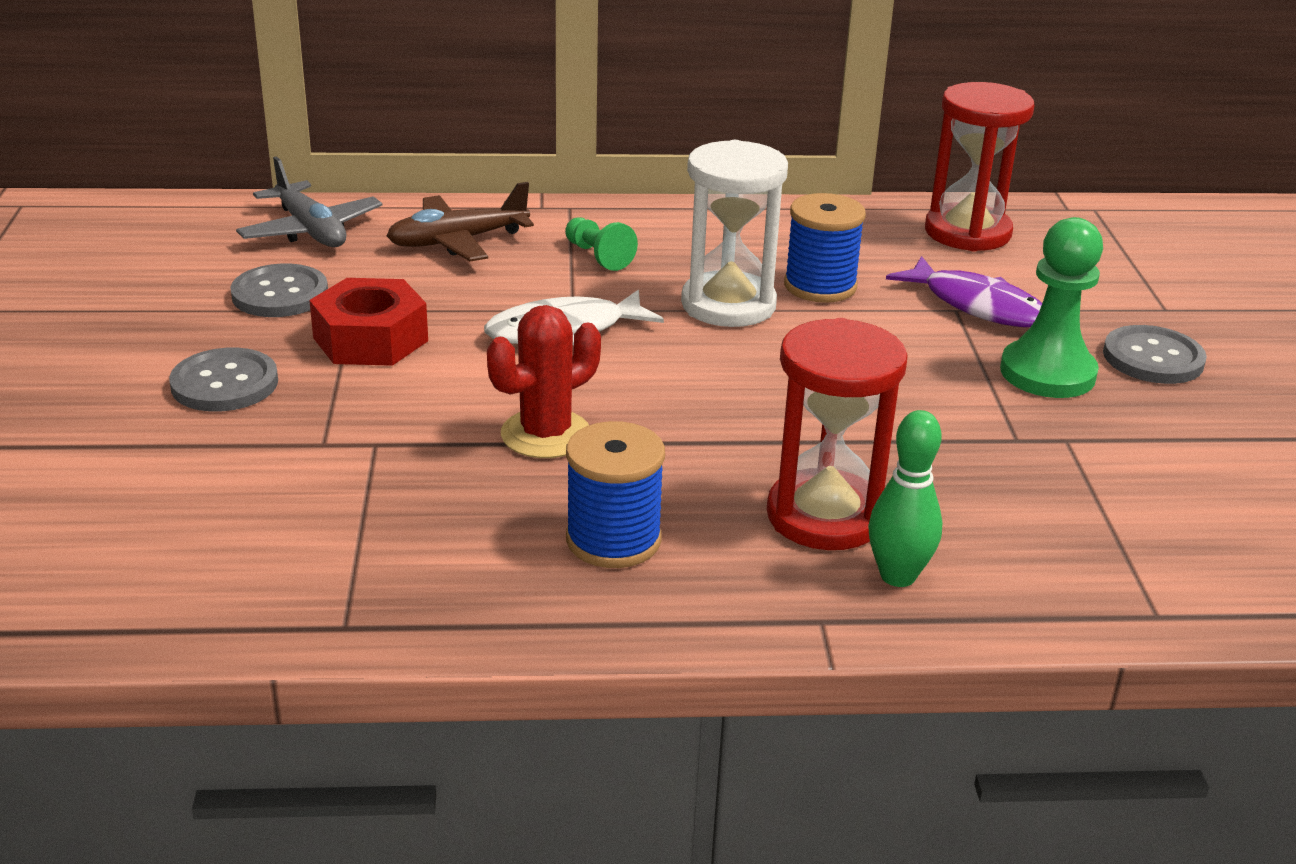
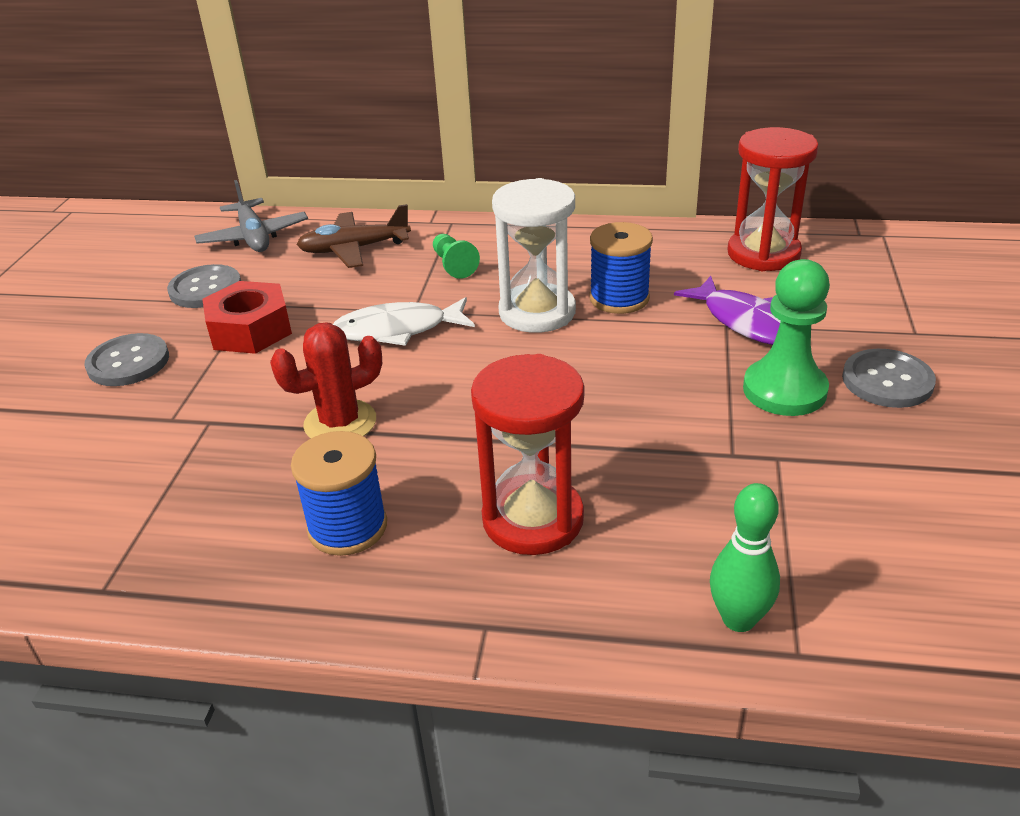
camera: 15 degrees right, 5 degrees up
green bowling pin [868,410,943,587] -> green bowling pin moved to [710,483,780,632]

